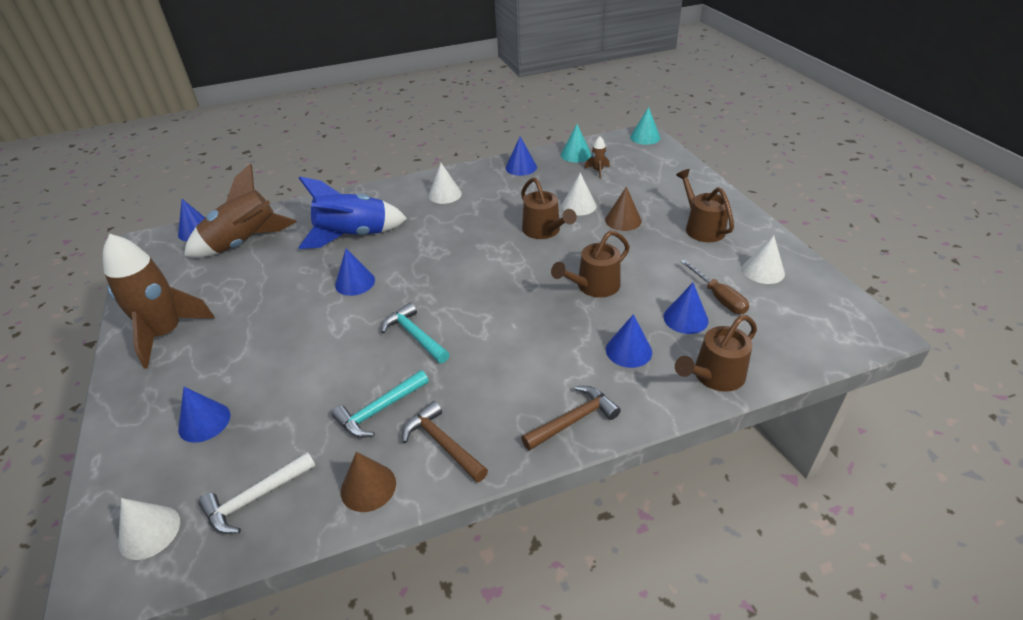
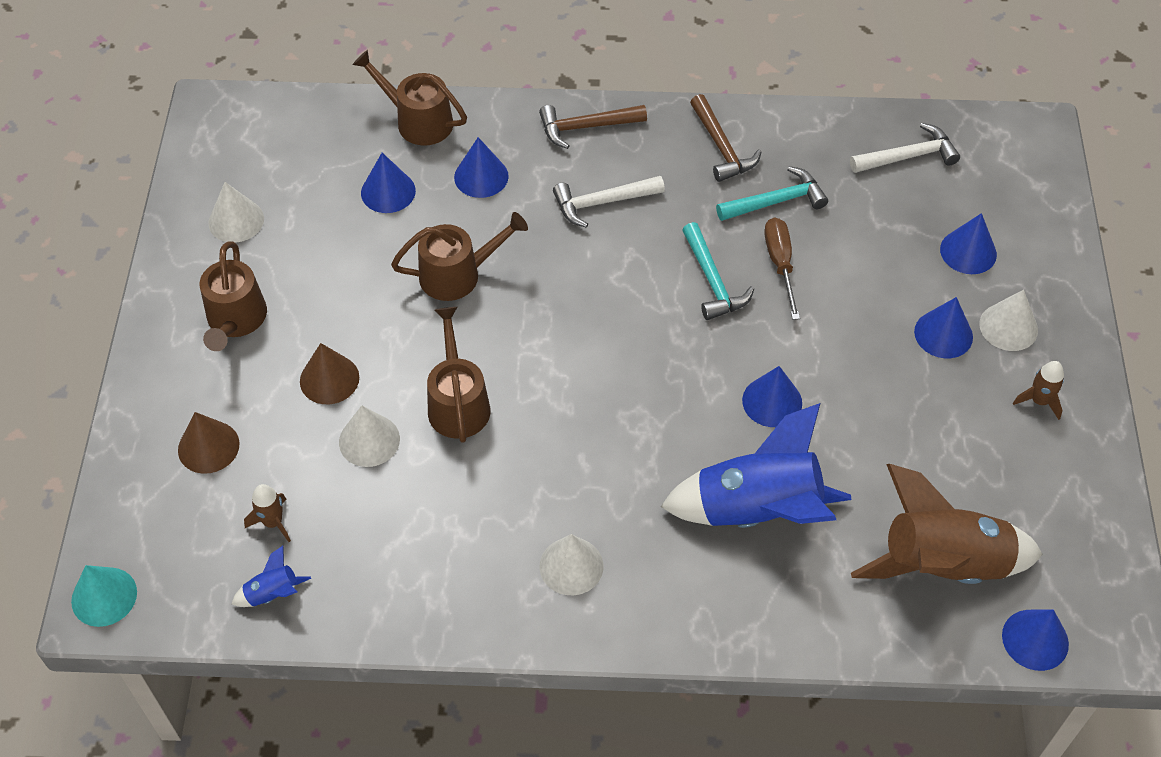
camera: 160 degrees left, 15 degrees up
brown rocket [103,234,215,368] -> brown rocket [1013,361,1064,420], size x0.41
white cone [118,498,180,560] -> white cone moved to [979,290,1038,351]
brown cone [341,452,396,512] -> brown cone moved to [178,412,240,474]
blue cone [505,136,537,176] -> blue cone moved to [914,297,973,358]
turquoise cone [561,124,592,162] -> blue rocket [232,546,311,607]
brown watering can [675,315,757,392] -> brown watering can turned 135 degrees counterclockwise [353,50,467,146]
brown screwdriver [680,260,749,314] -> brown screwdriver moved to [764,217,800,320]
none -> white hammer [553,176,665,228]

